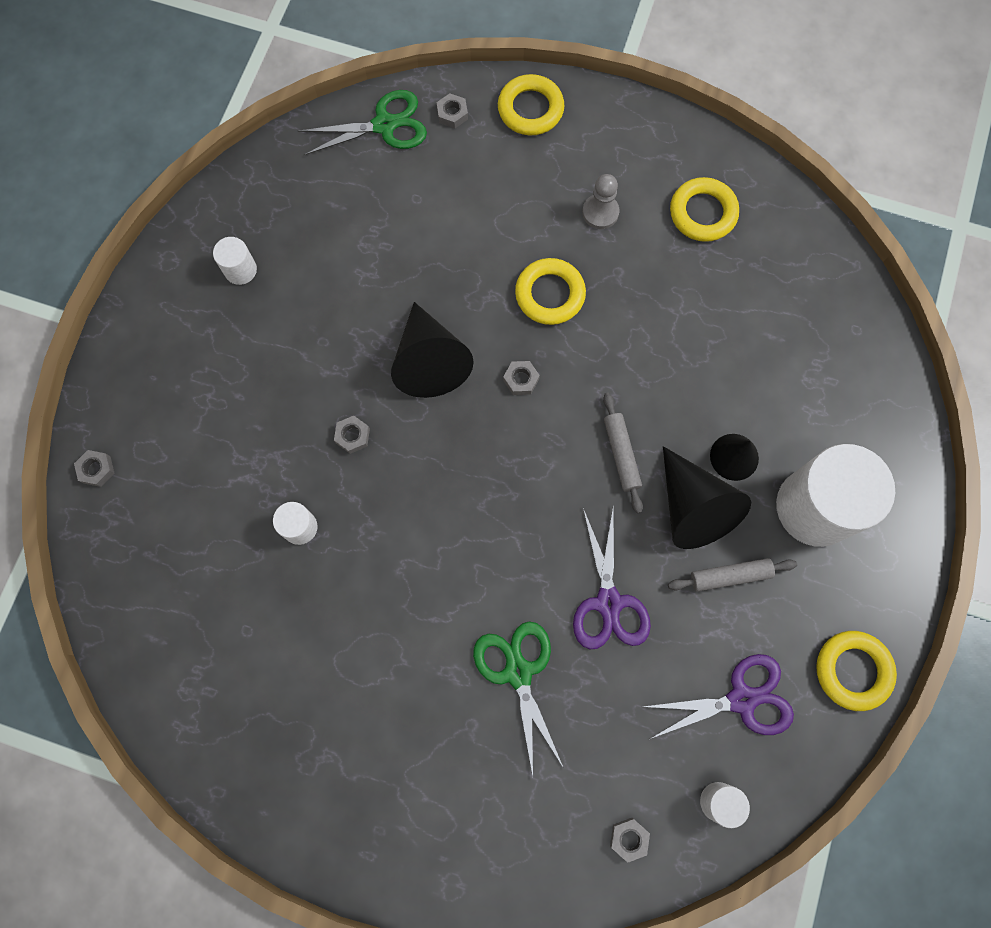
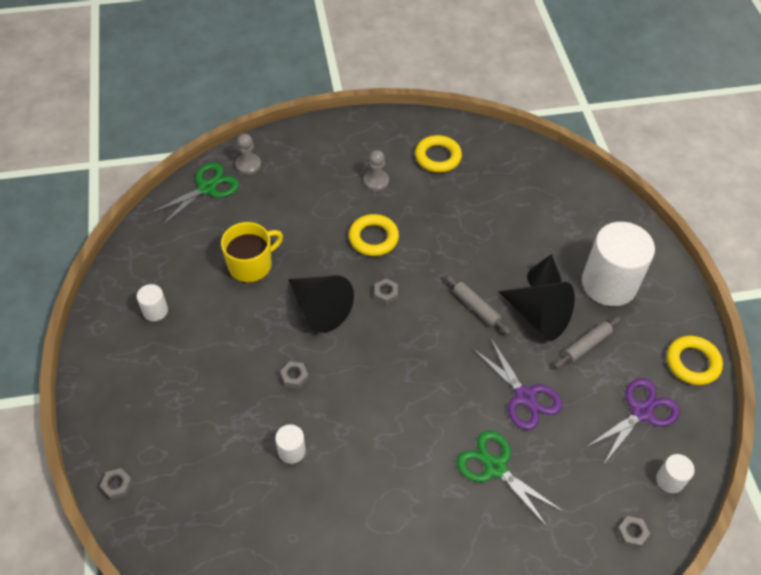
camera: 30 degrees left, 20 degrees down
grey nut [436,93,468,128] -> grey pawn [235,133,261,175]
yellow ring [498,74,564,135] -> none
none -> yellow mug [221,222,283,283]

